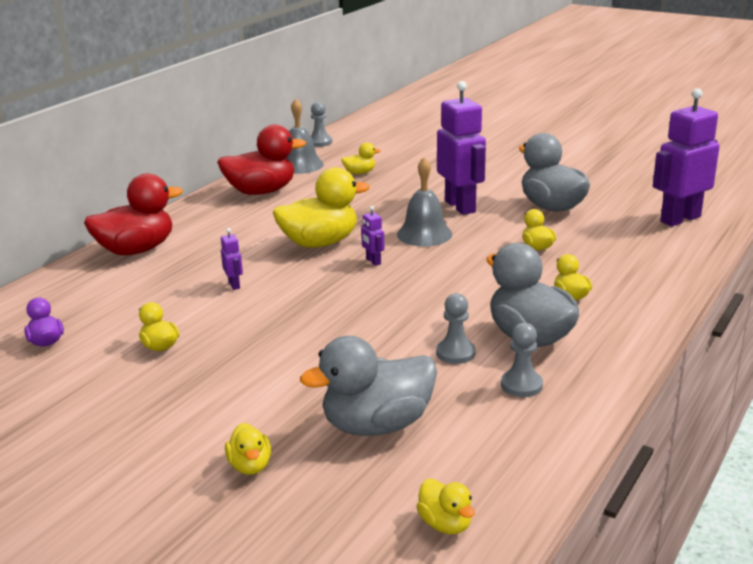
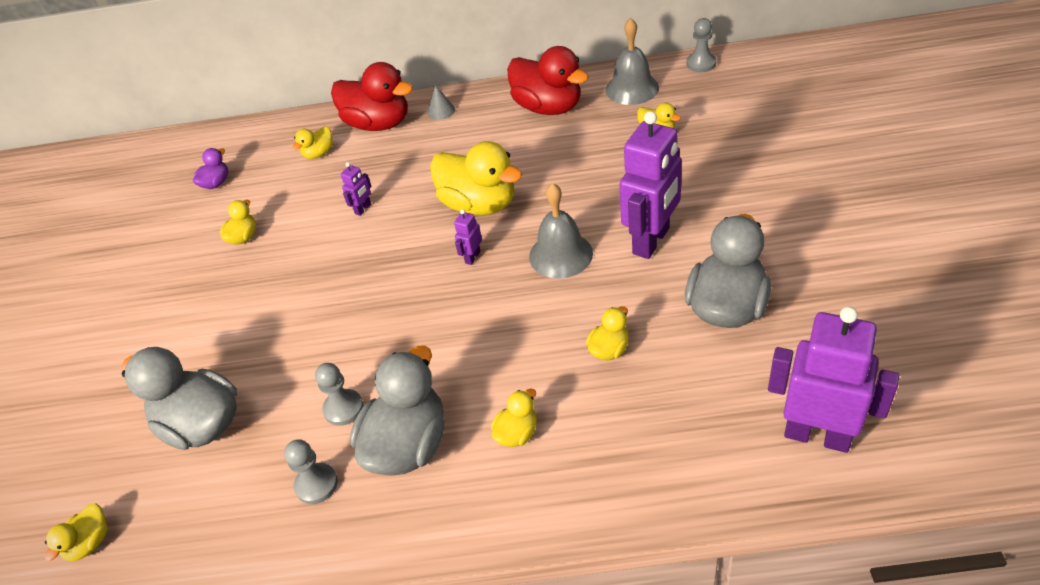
camera: 60 degrees right, 20 degrees up
yellow duck [225,423,271,475] -> yellow duck moved to [292,126,333,159]
none -> grey cone [427,85,455,120]

